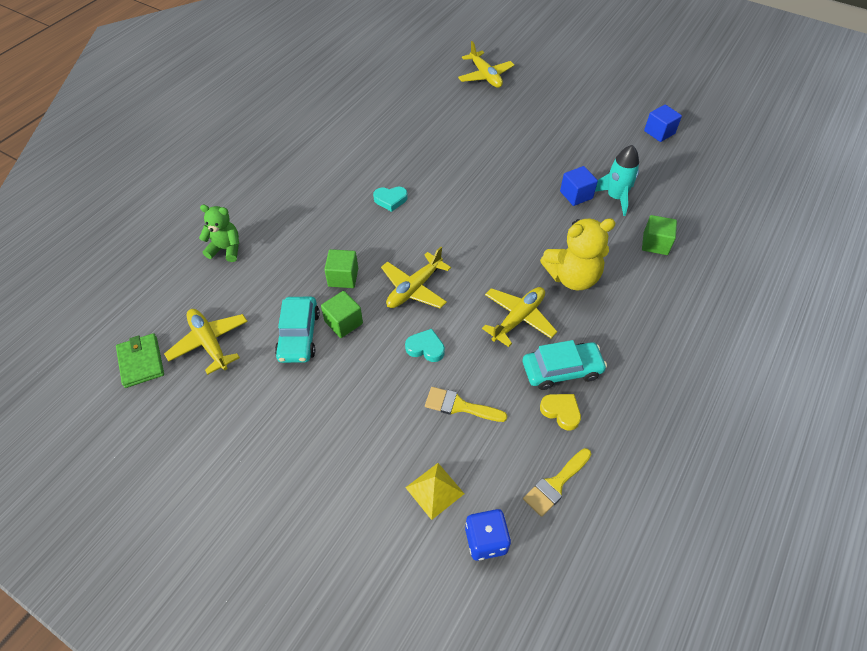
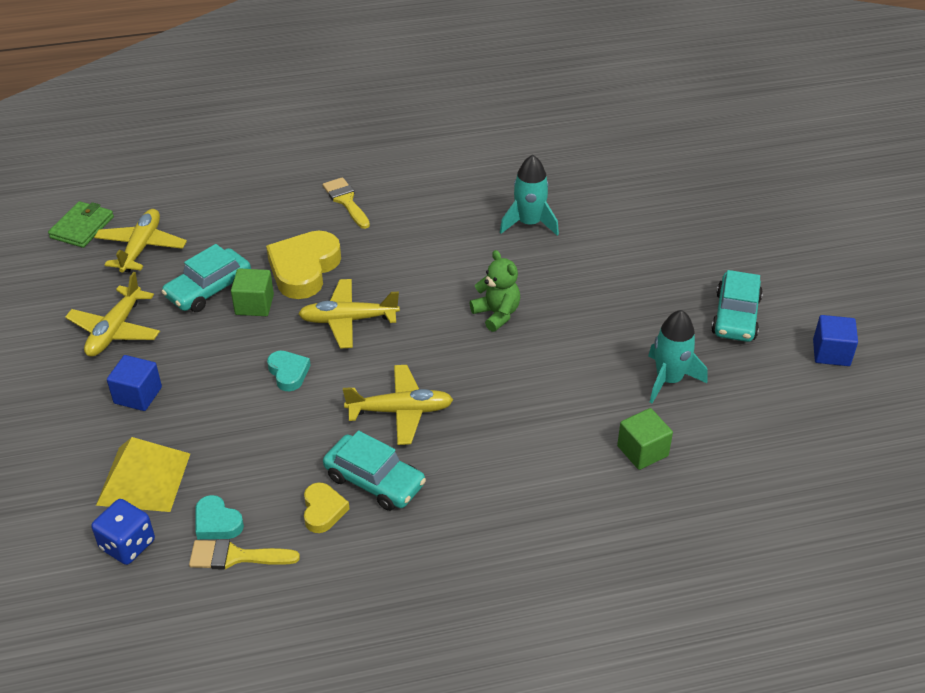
camera: 45 degrees right, 10 degrees down
green teddy bear [199,205,239,262] -> green teddy bear moved to [470,250,520,332]
green cube [324,249,358,288] -> yellow heart [266,231,341,299]
turquoise heart [373,186,408,212] -> turquoise heart moved to [195,495,244,539]
yellow pyramid [405,463,465,520] -> yellow pyramid [96,437,190,512], size x1.53
yellow brush [425,387,507,422] -> yellow brush moved to [322,177,370,229]
yellow plane [458,41,514,88] -> yellow plane moved to [65,272,160,357]
yellow teddy bear [540,218,616,290] -> none
blue cube [560,166,598,206] -> blue cube moved to [107,355,162,411]
none -> turquoise rocket [500,155,559,236]
none -> turquoise car [711,270,763,342]

